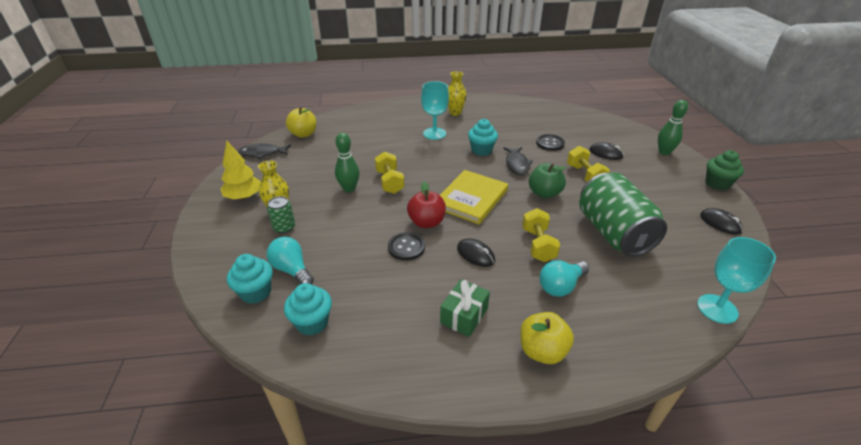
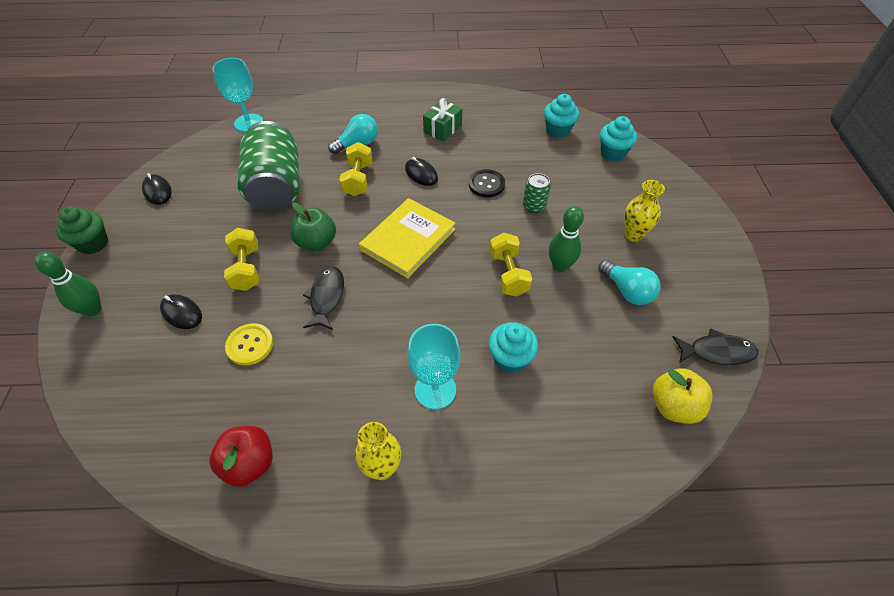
camera: 175 degrees left, 15 degrees up
yellow tree [220,141,261,200] -> none
green can [267,196,295,234] -> green can moved to [523,173,551,213]
turquoise light bulb [267,237,314,285] -> turquoise light bulb moved to [598,260,661,305]
red apple [407,181,446,228] -> red apple moved to [209,426,273,487]
turquoise cupcake [468,119,498,156] -> turquoise cupcake moved to [488,322,538,373]
yellow apple [520,312,574,364] -> none
black button [536,134,565,151] -> yellow button [225,323,273,366]

